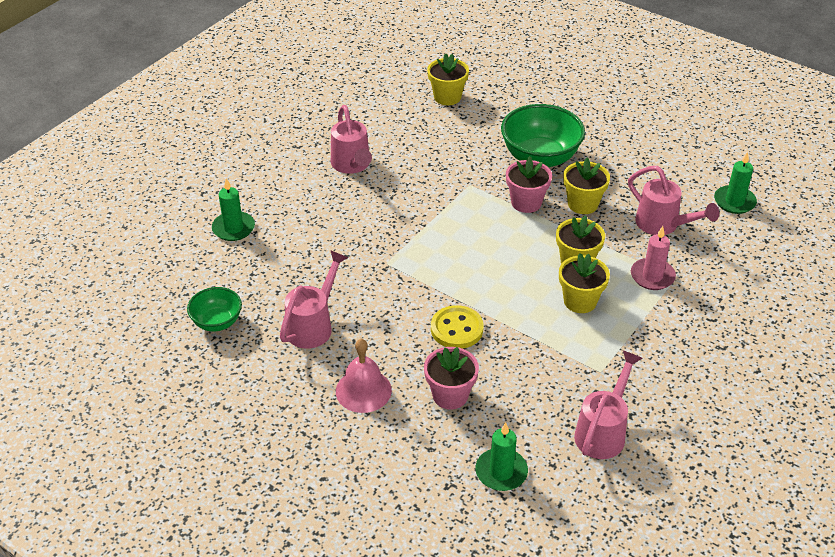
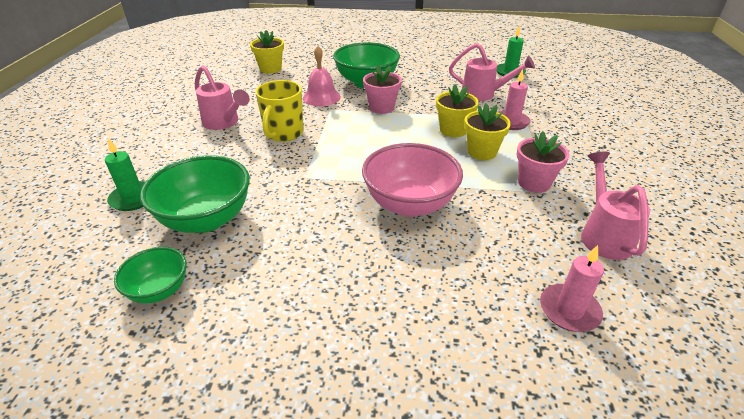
camera: 30 degrees left, 5 degrees down
pink watering can [280,250,348,349] -> none
pink bell [336,339,392,413] -> pink bell moved to [303,46,341,106]
pink flower pot [424,347,479,409] -> pink flower pot moved to [517,131,570,193]
yellow button [431,305,484,349] -> pink bowl [362,143,463,217]
green candle [476,422,528,491] -> pink candle [540,245,604,332]
yellow flower pot [563,158,610,214] -> none
none -> green bowl [140,155,250,233]
none -> yellow mug [255,80,304,142]

